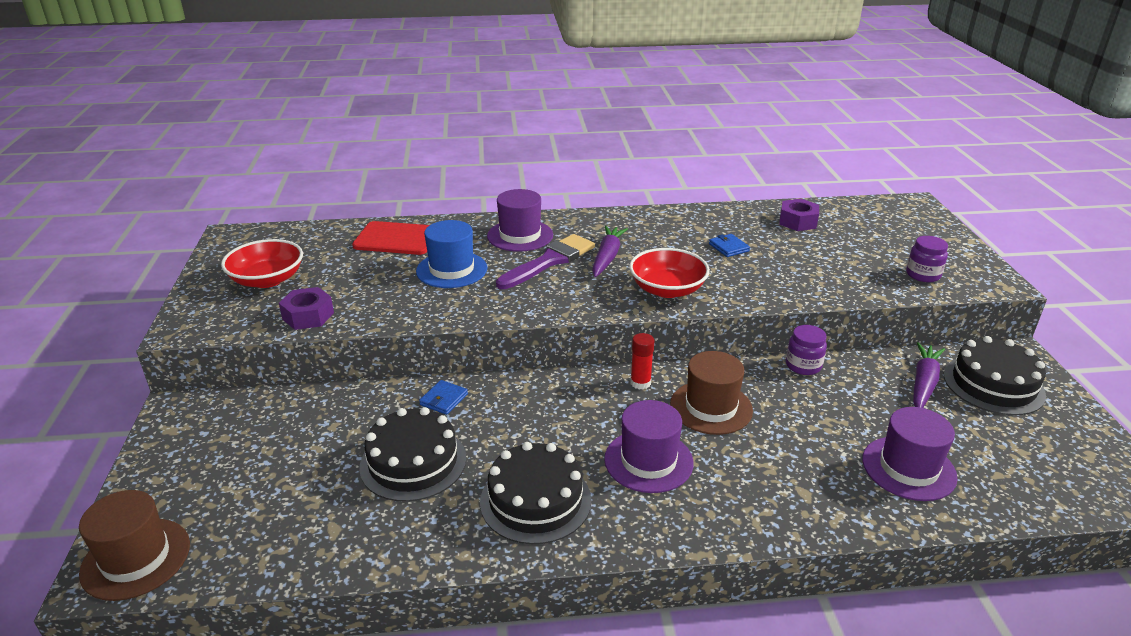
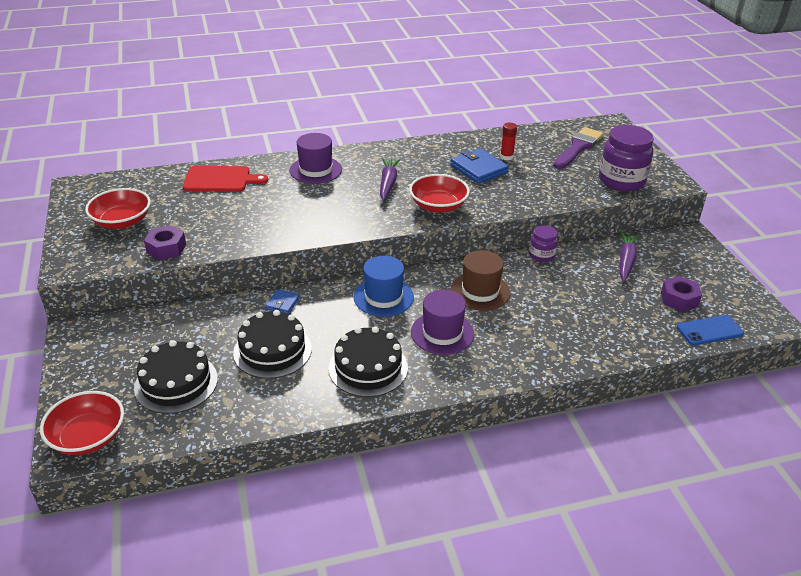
camera: 10 degrees left, 5 degrees up
brown hat [79,490,190,601] -> red bowl [40,391,124,455]
blue hat [416,220,487,288] -> blue hat moved to [353,256,414,317]
purple brush [496,234,595,289] -> purple brush moved to [553,127,603,169]
red glue stick [630,333,654,390] -> red glue stick moved to [500,123,517,160]
blue wallet [709,234,750,257] -> blue wallet [450,148,509,184], size x1.84
purple nut [779,199,819,231] -> purple nut moved to [661,276,702,312]
purple hat [862,407,958,501] -> none
purple jar [906,236,948,282] -> purple jar [599,125,654,191], size x1.89
black cake [944,336,1046,415] -> black cake moved to [134,340,218,414]
none -> blue phone [677,315,744,345]

